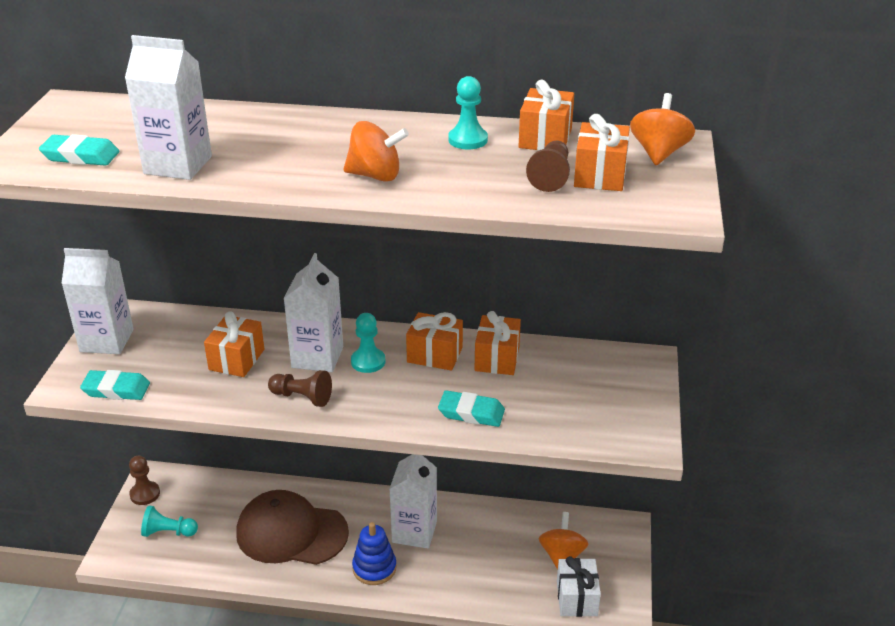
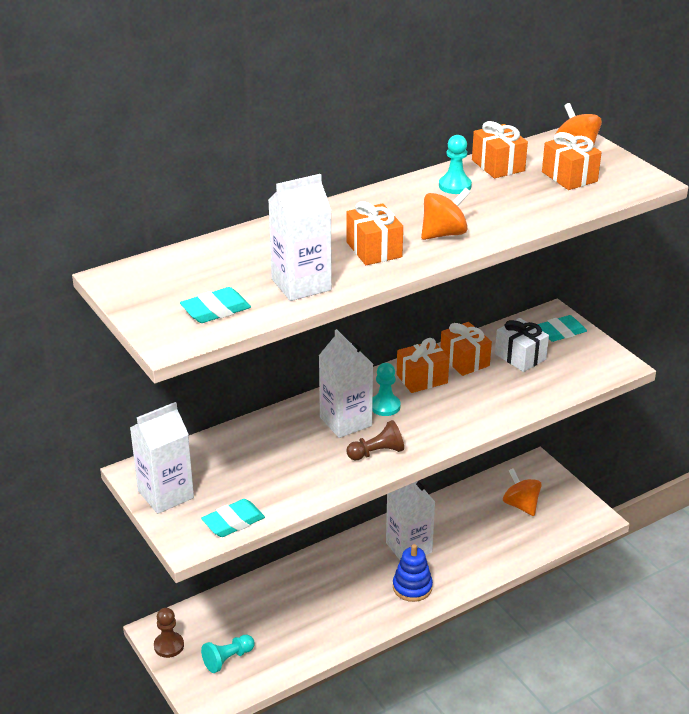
camera: 40 degrees left, 0 degrees up
orange gift [204,311,264,377] -> orange gift moved to [346,201,403,265]
brown cap [236,490,349,565] -> none
turquoise eraser [438,390,505,427] -> turquoise eraser moved to [537,315,587,342]
brown pawn [526,141,570,192] -> none
white gift [557,556,601,617] -> white gift moved to [495,318,549,372]

